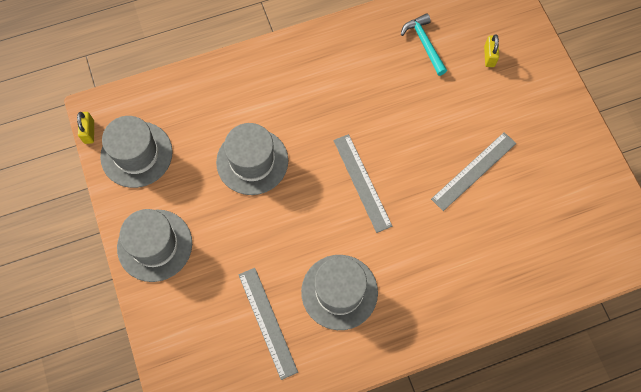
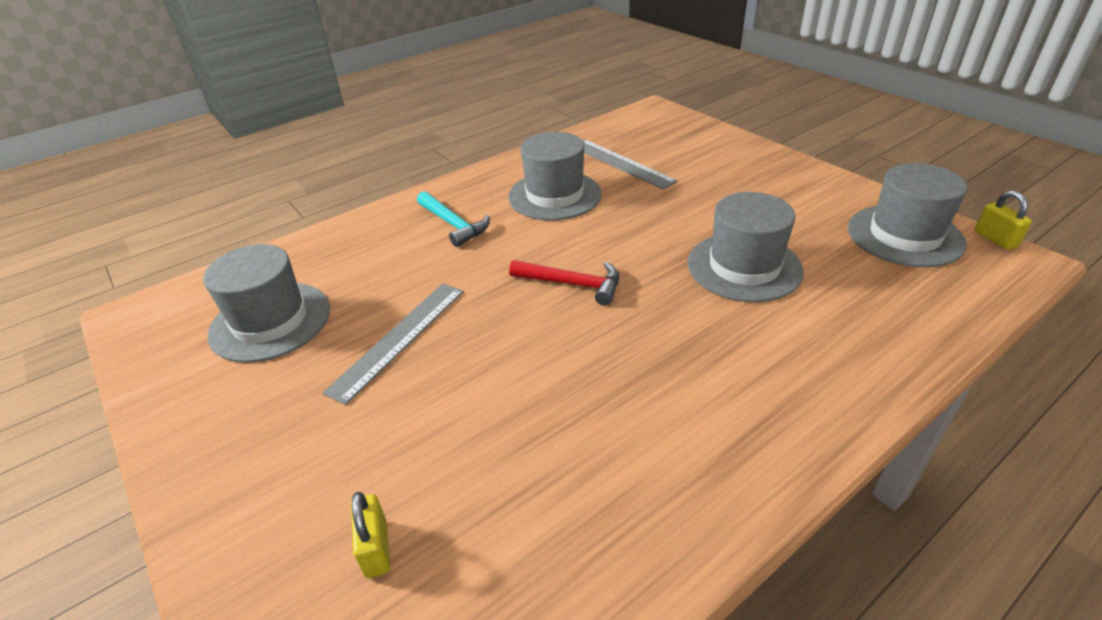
camera: 165 degrees right, 30 degrees down
grey hat [117,209,192,282] -> grey hat moved to [203,244,330,363]
grey ruler [333,134,392,233] -> red hammer [509,260,619,306]
turquoise hammer [401,13,447,76] -> turquoise hammer moved to [417,191,490,247]

